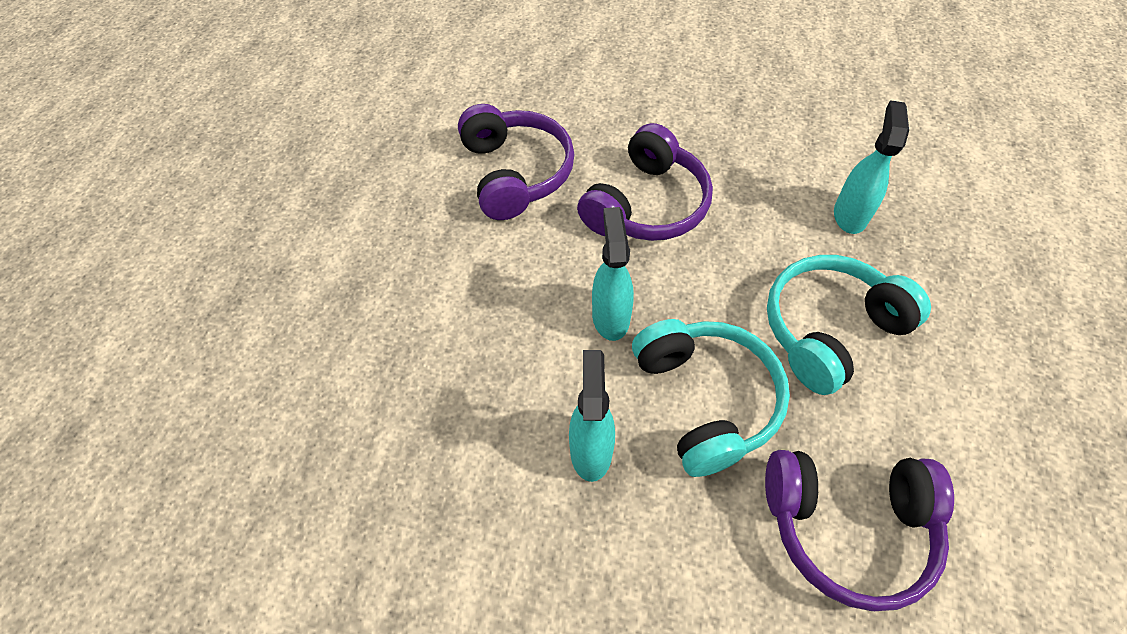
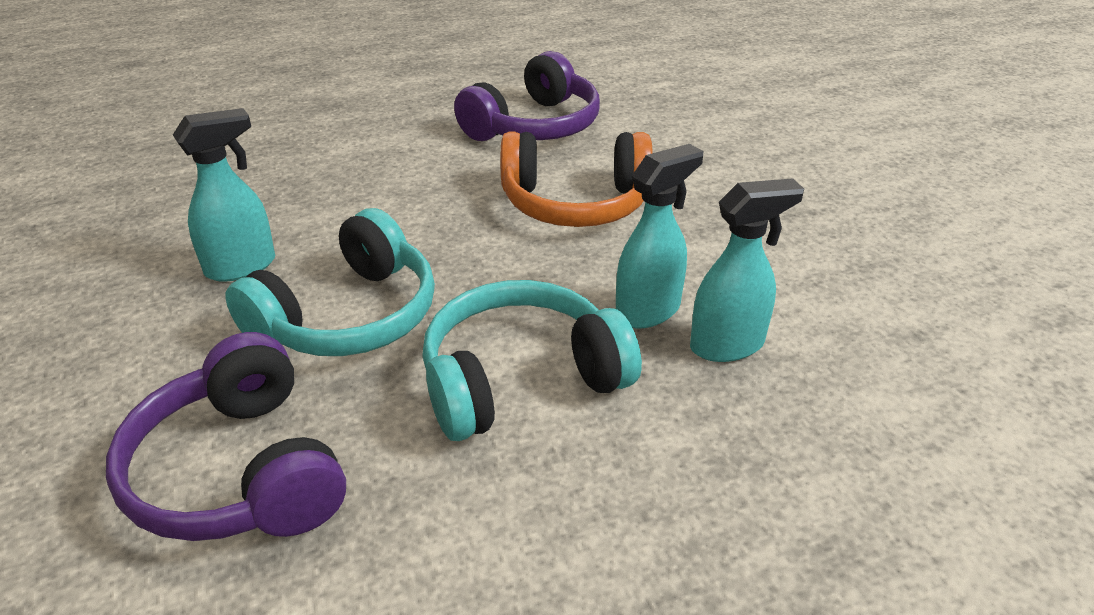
camera: 55 degrees right, 20 degrees down
purple headphones [577,123,713,241] -> orange headphones [501,132,653,227]
turquoise spray bottle [592,207,634,341] -> turquoise spray bottle moved to [616,144,703,329]
turquoise headphones [767,255,931,395] -> turquoise headphones turned 45 degrees counterclockwise [422,280,642,441]

